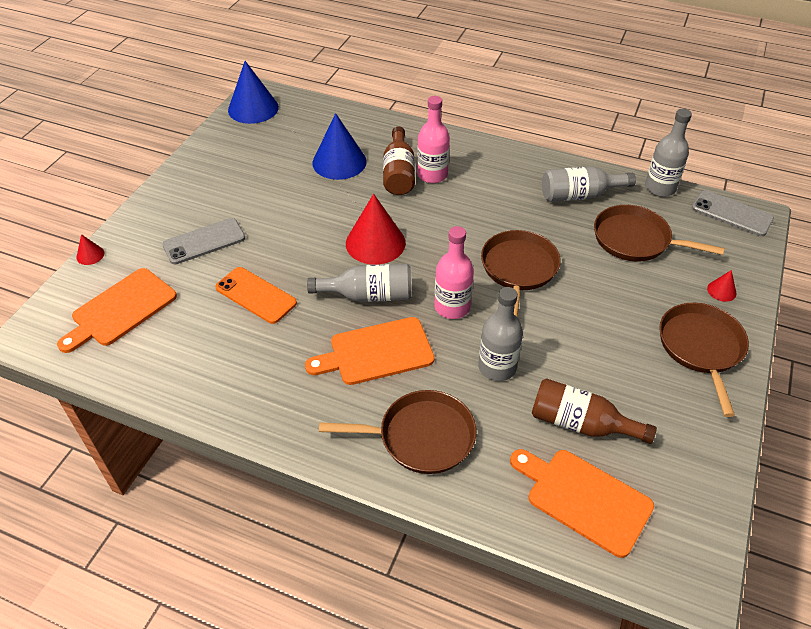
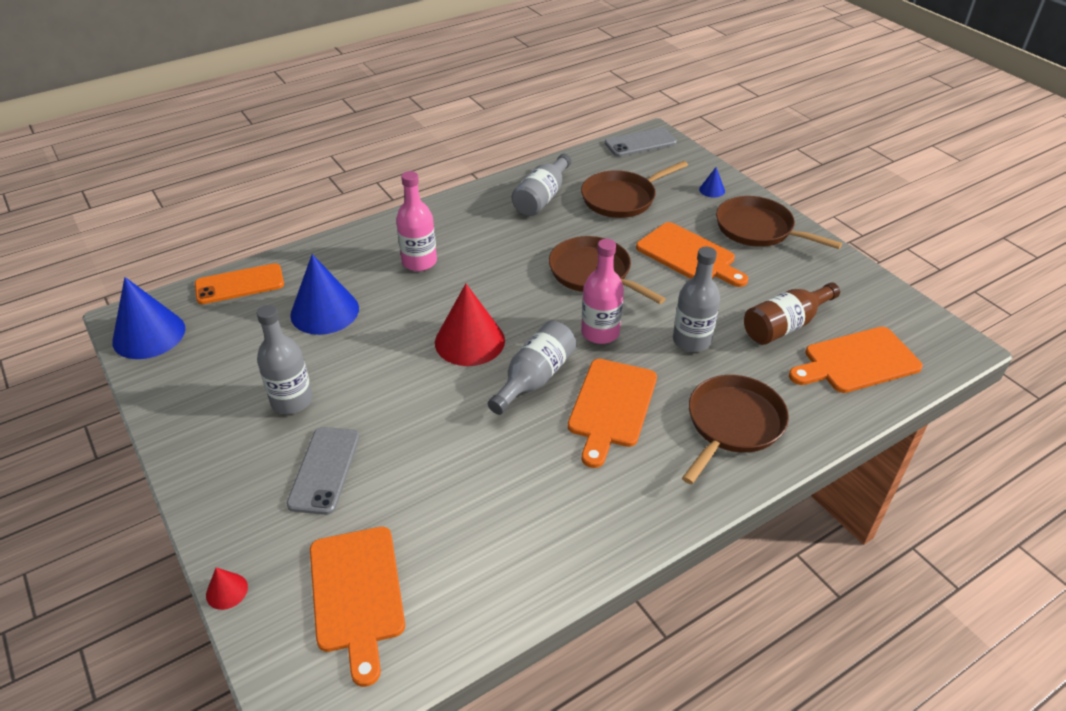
camera: 55 degrees left, 5 degrees down
orange phone [215,267,297,324] -> orange phone moved to [195,263,284,304]
brown bottle [383,126,415,195] -> none
grey bottle [645,109,692,197] -> grey bottle moved to [257,305,313,414]
red cone [707,270,736,302] -> blue cone [699,167,725,198]
none -> orange cutting board [636,222,748,287]

